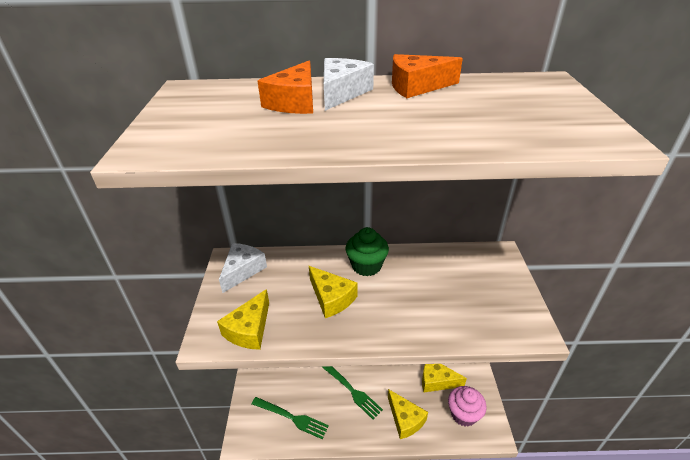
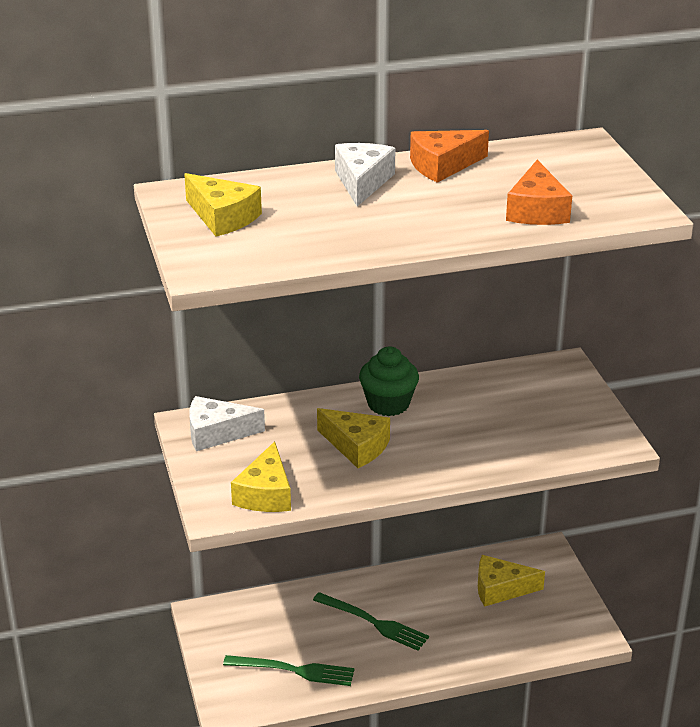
camera: 15 degrees left, 5 degrees down
white cheese [219,243,267,293] -> white cheese turned 105 degrees counterclockwise [189,396,265,451]
orange cheese [258,60,313,114] -> orange cheese moved to [506,160,572,225]
yellow cheese [388,389,428,439] -> yellow cheese moved to [184,173,262,236]
pink cupcake [448,386,487,427] -> none

